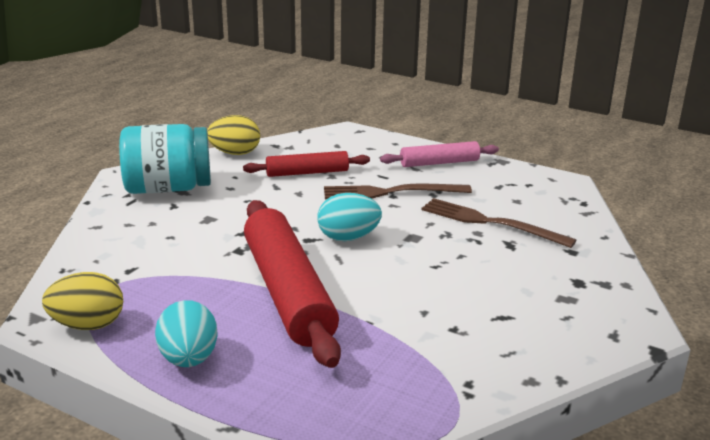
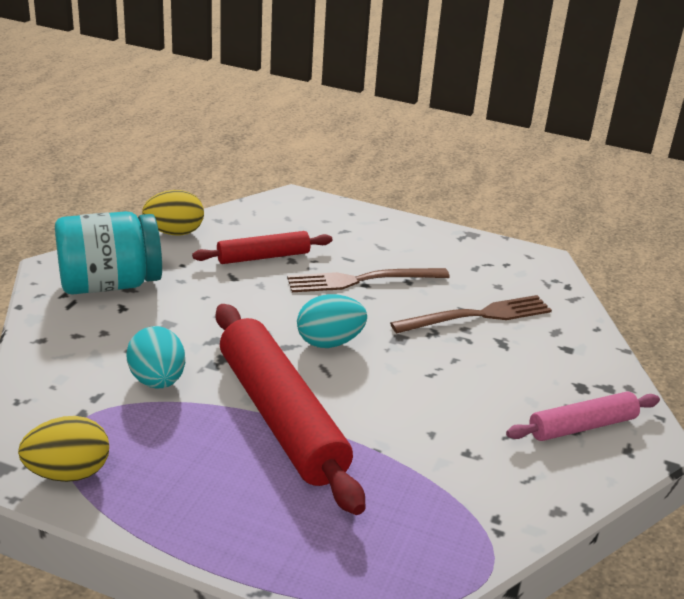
camera: 10 degrees left, 5 degrees up
turquoise egg [155,300,218,367] -> turquoise egg moved to [126,326,185,388]
pink rolling pin [380,141,499,167] -> pink rolling pin moved to [506,392,660,441]
brown fork [421,198,576,248] -> brown fork turned 135 degrees clockwise [390,295,552,333]

